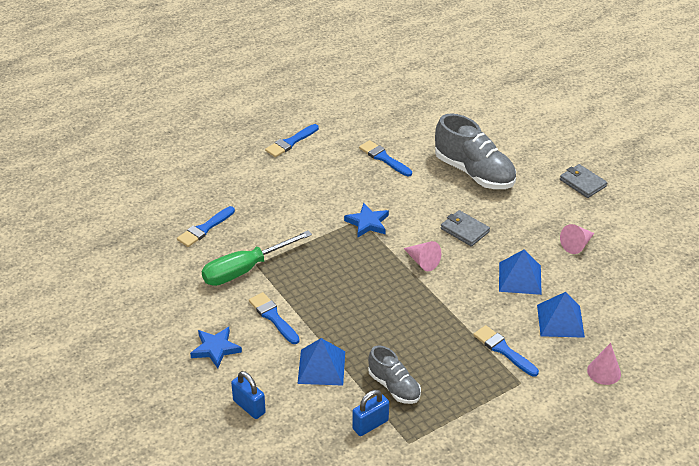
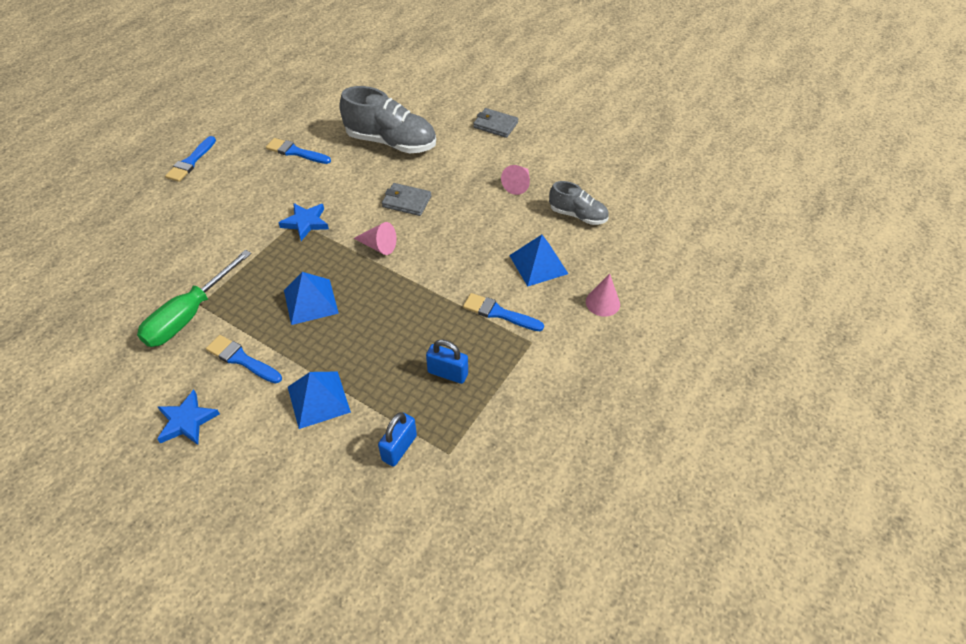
camera: 25 degrees left, 10 degrees up
blue brush [177,206,235,247] -> none
blue padlock [231,371,266,419] -> blue padlock moved to [426,339,468,384]
grey shoe [368,346,421,404] -> grey shoe moved to [549,181,609,225]
blue pyramid [499,249,542,295] -> blue pyramid moved to [284,272,339,325]

